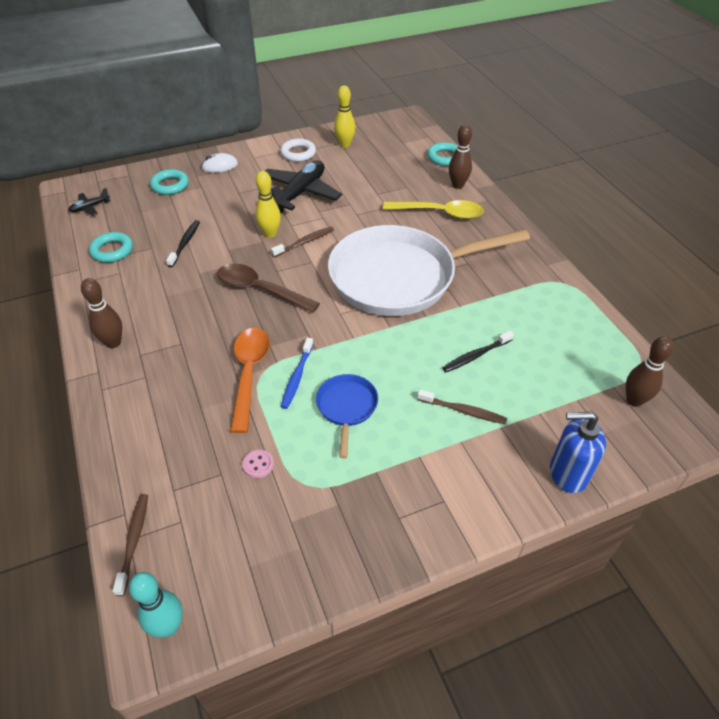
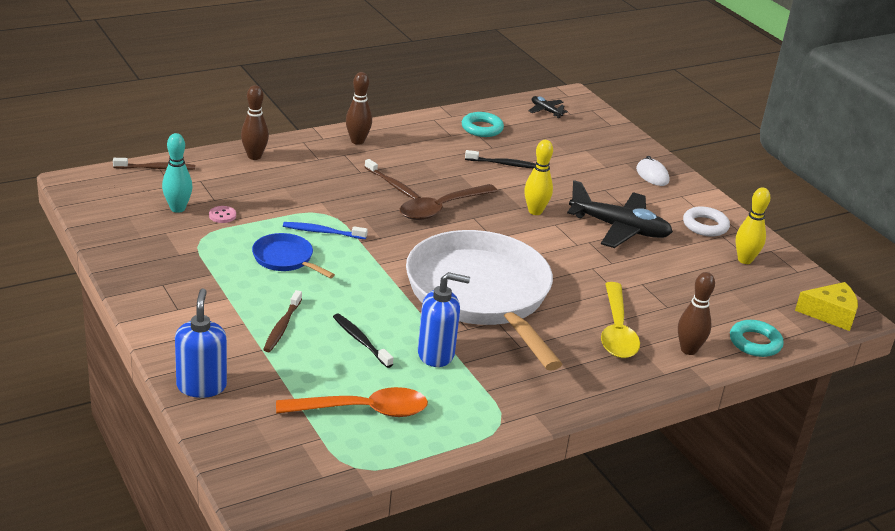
camera: 80 degrees right, 15 degrees down
turquoise bowling pin [129,572,183,637] -> turquoise bowling pin moved to [162,133,193,213]
turquoise ring [150,169,189,195] -> none
brown spoon [217,264,320,313] -> brown spoon turned 150 degrees counterclockwise [400,184,498,220]
orange spoon [230,328,270,433] -> orange spoon moved to [276,387,428,417]
brown toothbrush [271,227,334,257] -> brown toothbrush moved to [365,159,421,199]
blue pan [316,374,378,458] -> blue pan turned 135 degrees counterclockwise [252,233,335,278]
brown bowling pin [626,336,674,407] -> brown bowling pin moved to [241,85,269,160]
none -> blue soap dispenser [418,272,470,367]
none -> yellow cheese [795,282,858,331]

